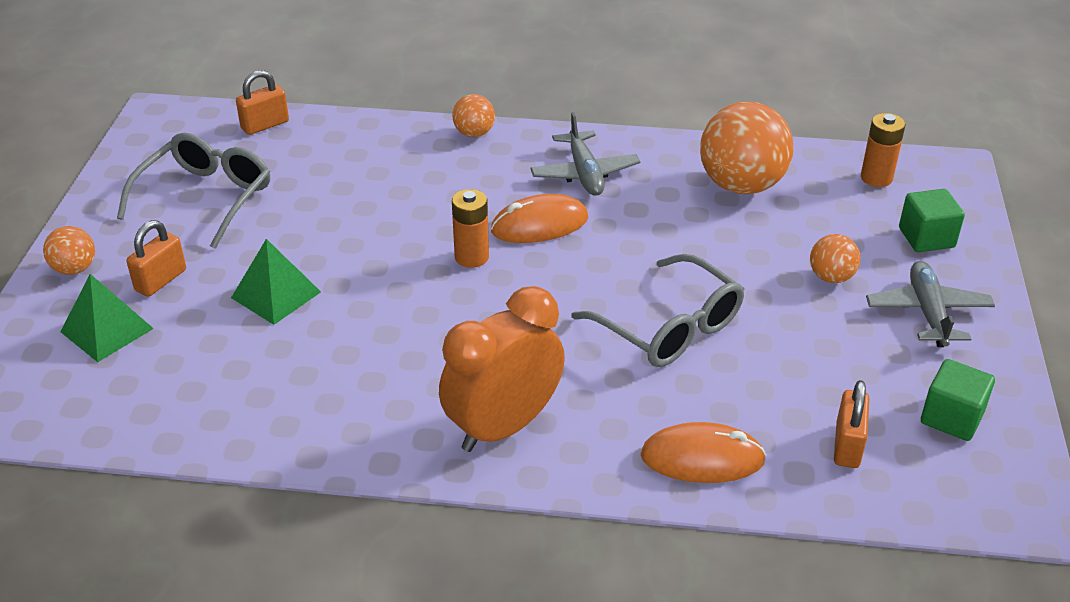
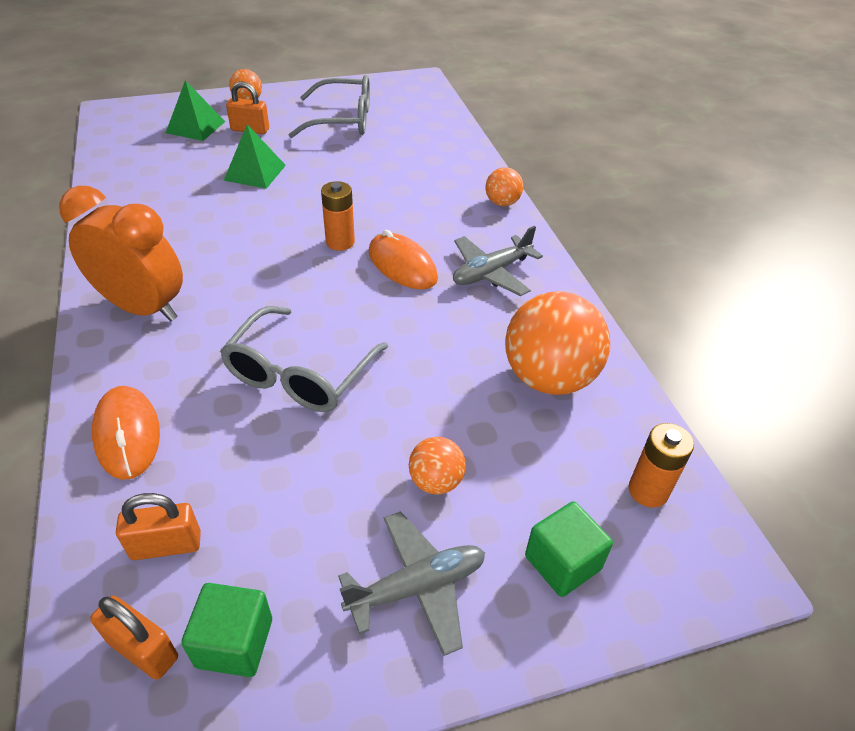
camera: 65 degrees right, 5 degrees up
orange padlock [236,70,289,135] -> orange padlock moved to [90,596,178,680]

